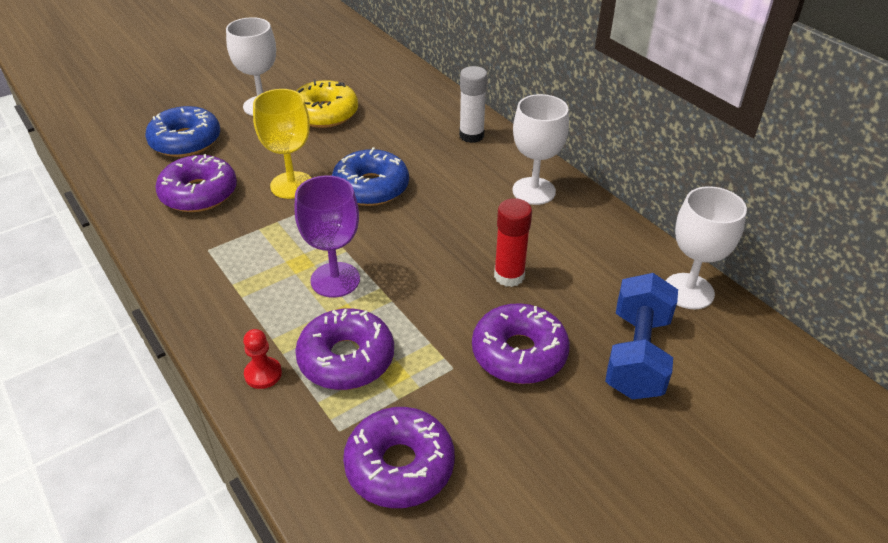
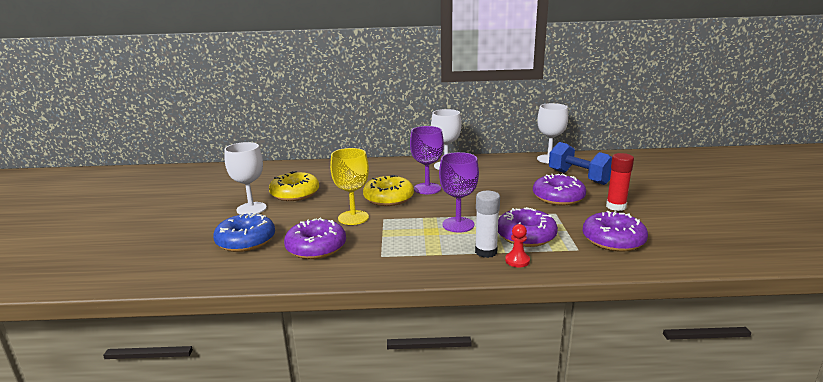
camera: 55 degrees left, 20 degrees down
blue donut [332,147,409,206] -> yellow donut [363,175,414,206]
white glue stick [459,66,488,143] -> white glue stick moved to [475,191,500,258]
red glue stick [494,198,532,287] -> red glue stick moved to [606,153,634,211]
none -> purple goblet [410,126,444,194]

